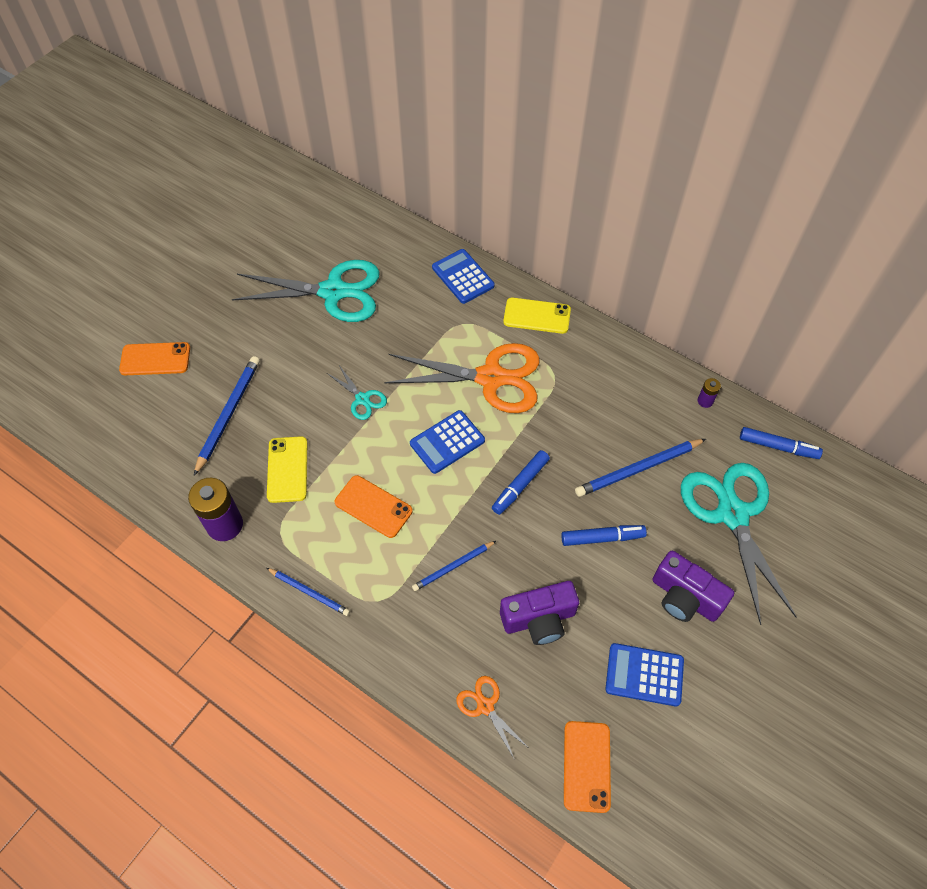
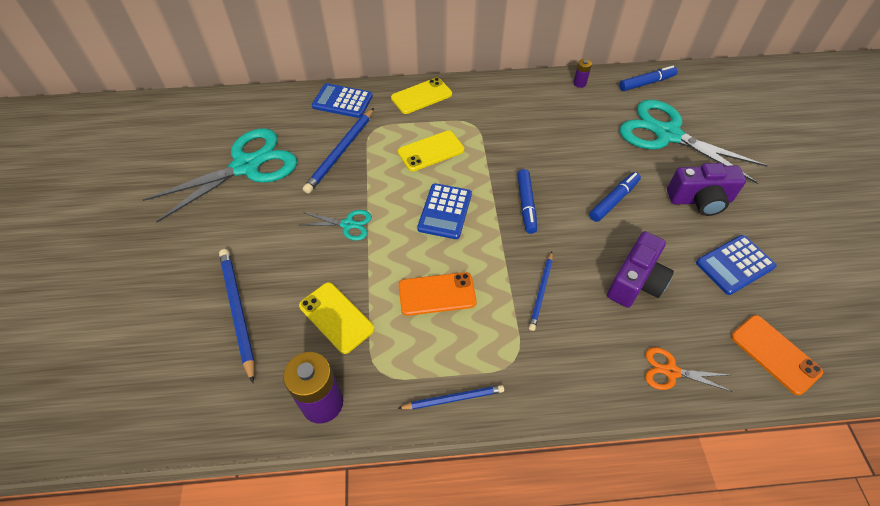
camera: 40 degrees left, 5 degrees down
orange phone [119,342,190,375] -> none
orange scissors [384,343,540,413] -> yellow phone [398,130,464,171]
blue pencil [575,439,706,497] -> blue pencil moved to [303,108,374,194]

